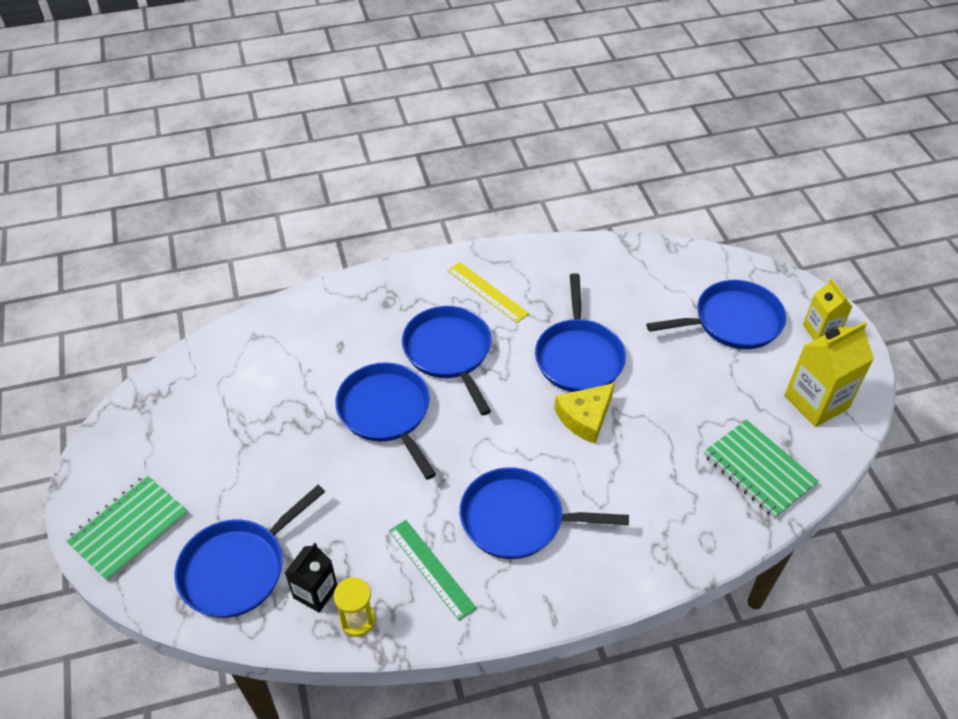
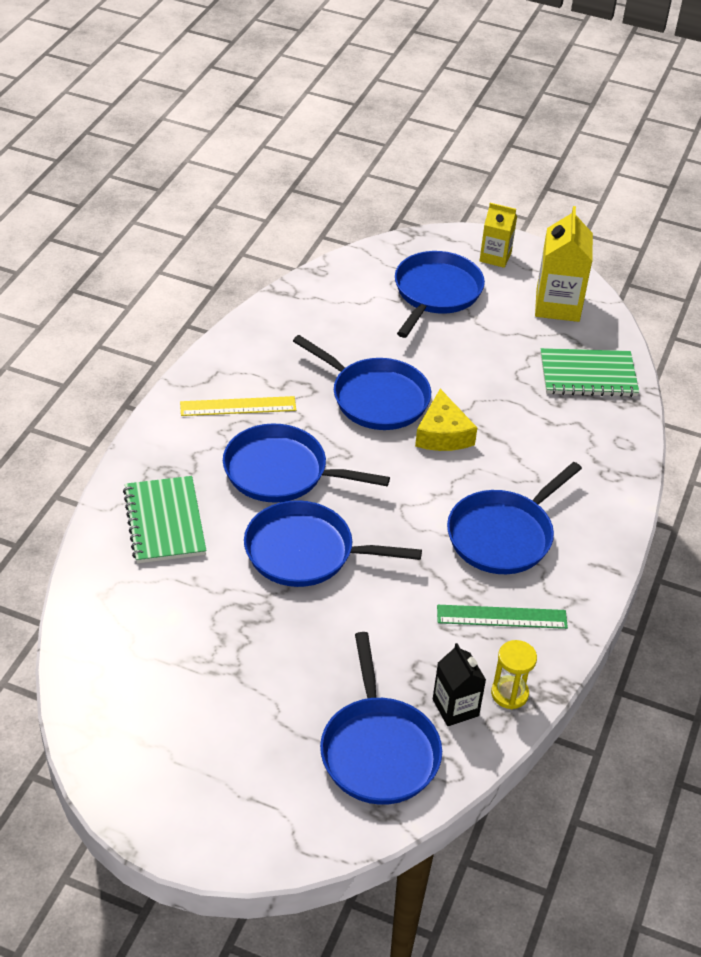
camera: 55 degrees left, 5 degrees down
green notebook [66,475,188,582] -> green notebook moved to [123,476,207,563]

